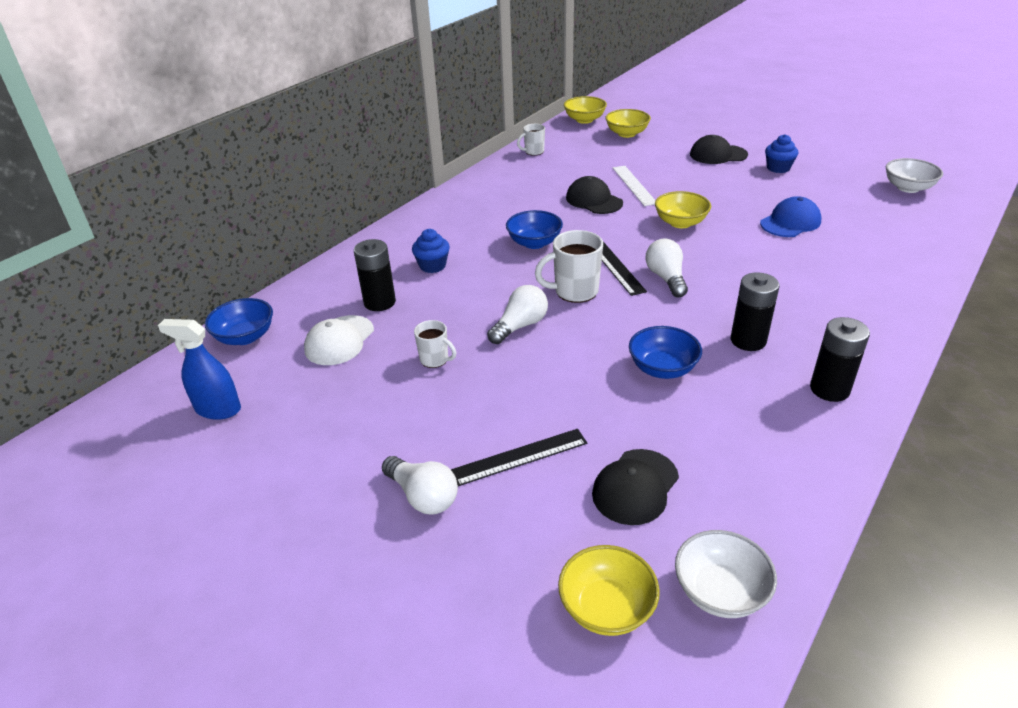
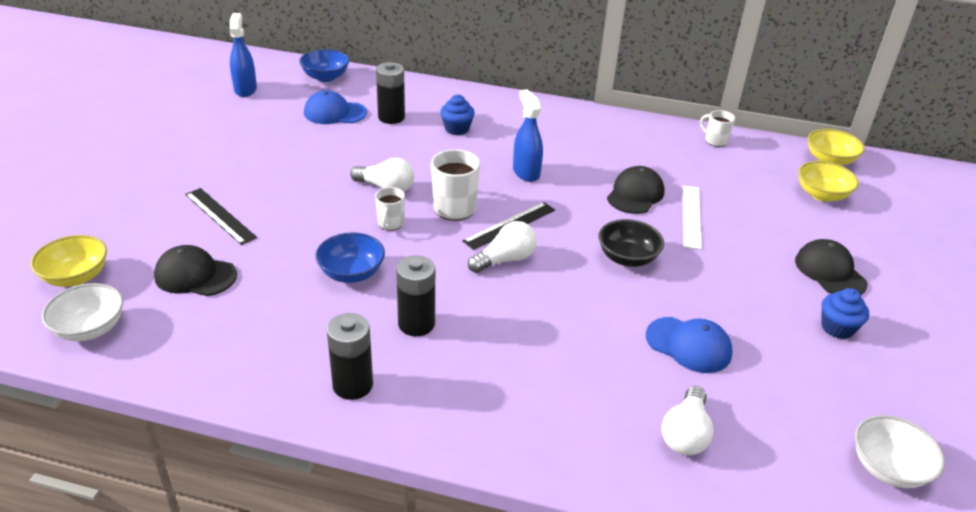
camera: 65 degrees right, 0 degrees up
white cap [304,315,374,365] -> blue cap [304,90,367,124]
white light bulb [382,456,458,515] -> white light bulb moved to [661,386,714,455]
white mug [414,320,456,368] -> white mug moved to [375,187,405,231]
blue bowl [506,210,563,249] -> blue spray bottle [513,89,543,182]
white ruler [613,166,656,206] -> white ruler turned 45 degrees counterclockwise [683,186,702,249]
yellow bowl [655,191,711,228] -> black bowl [599,219,664,267]

